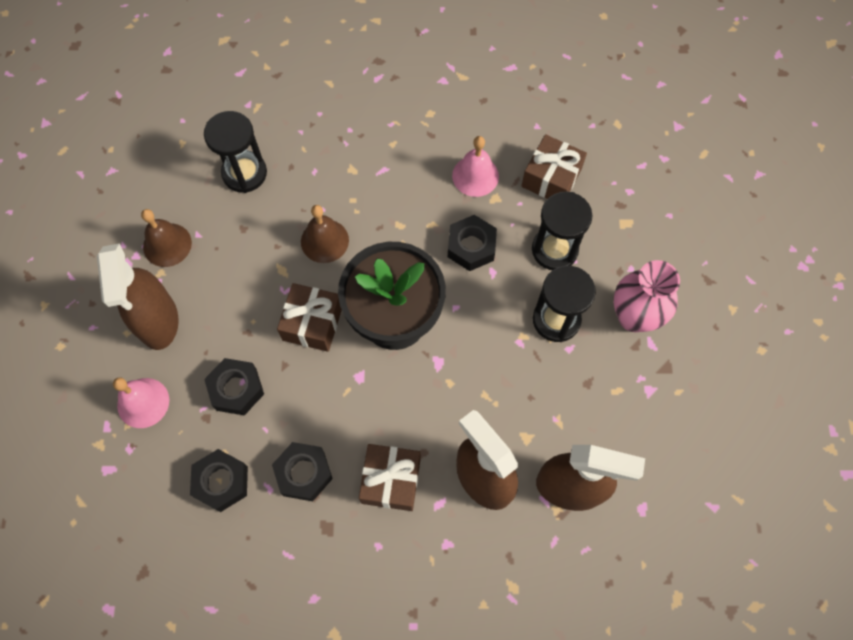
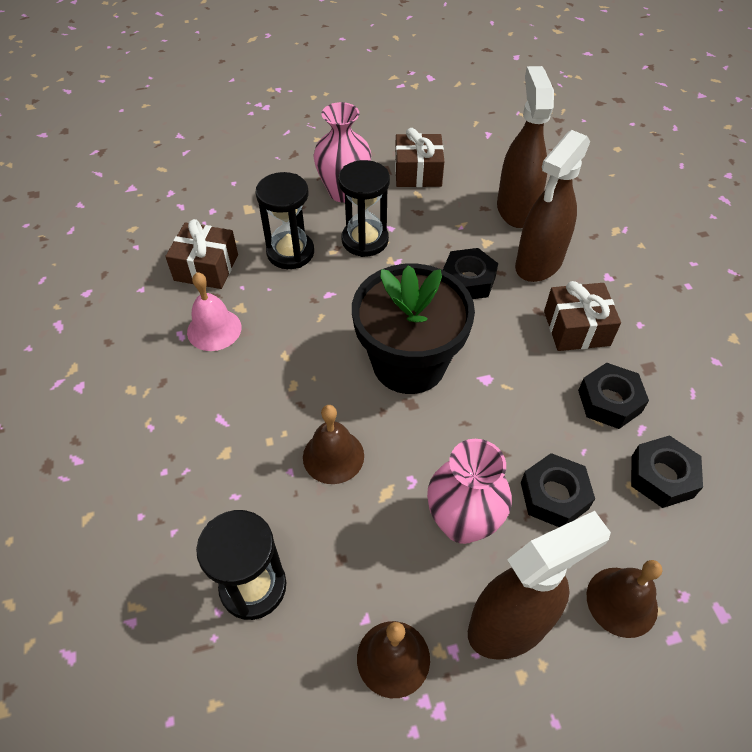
camera: 105 degrees left, 15 degrees down
pink bell [113,377,169,428] -> brown bell [587,560,662,638]
brown gift [277,283,342,352] -> brown gift moved to [395,128,444,187]
black nut [448,215,497,271] -> black nut moved to [443,248,498,299]
none -> pink vase [427,439,512,544]

